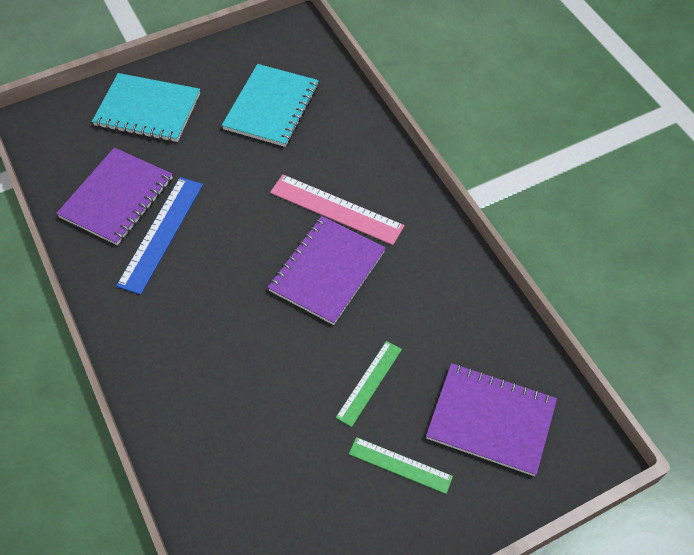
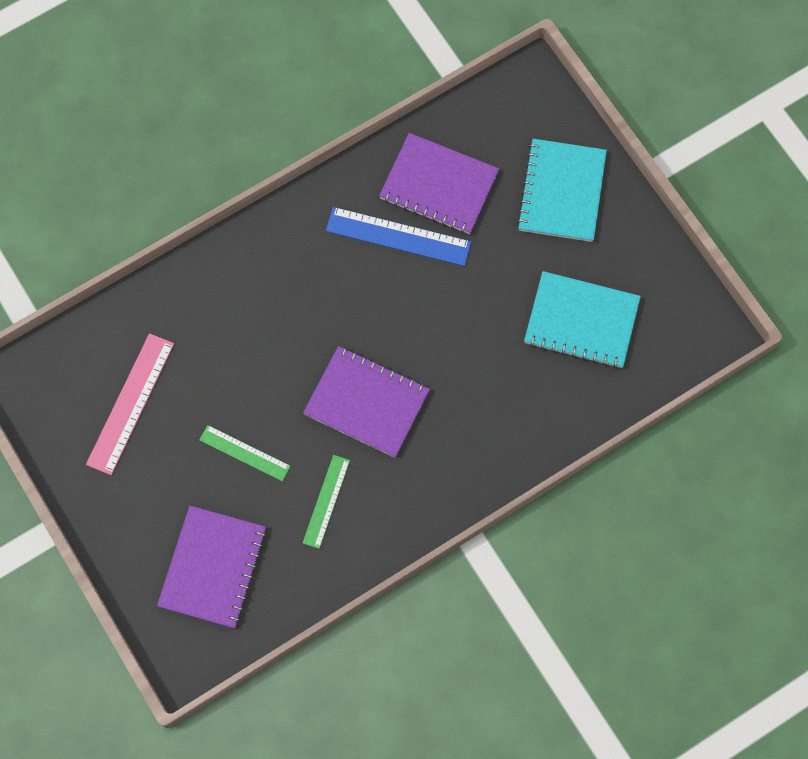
camera: 85 degrees right, 15 degrees up
pink ruler [270,174,405,245] -> pink ruler moved to [86,333,174,475]
green ruler [349,437,453,494] -> green ruler moved to [303,455,350,549]

